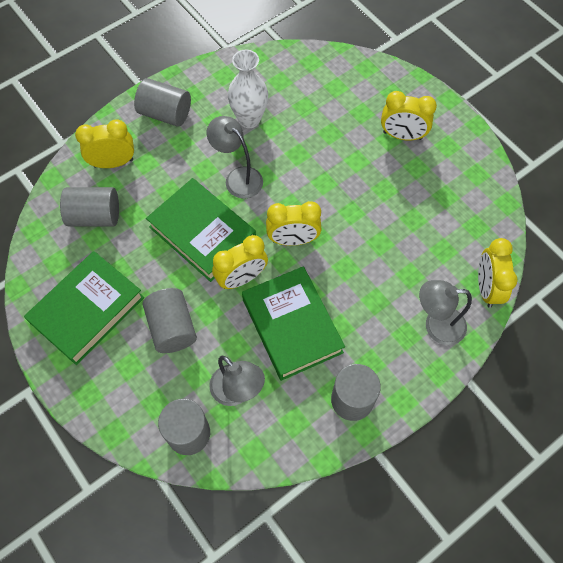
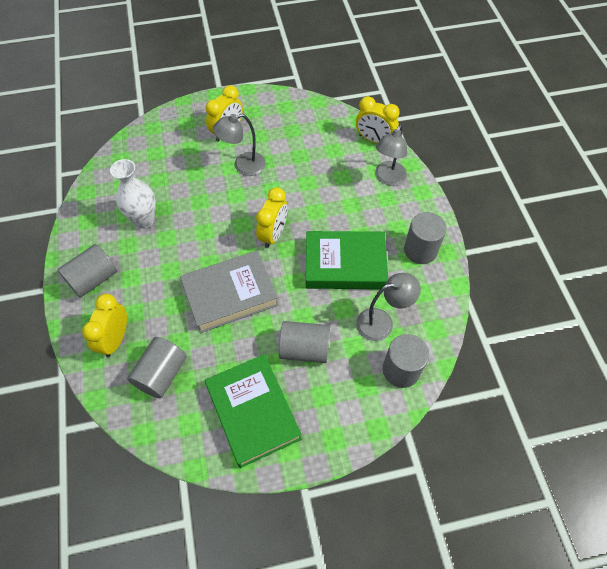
camera: 65 degrees left, 5 degrees down
green book [146,178,256,282] -> grey book [180,250,278,333]
grey lamp [207,116,263,199] -> grey lamp moved to [213,113,266,176]
yellow clock [212,235,268,289] -> none

